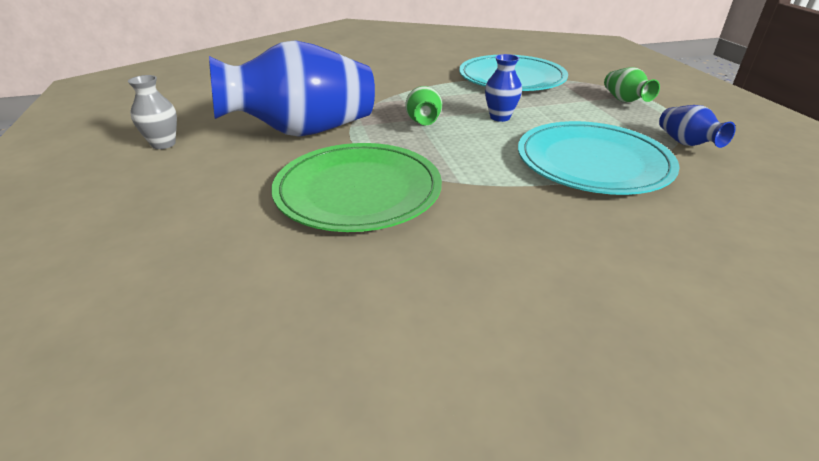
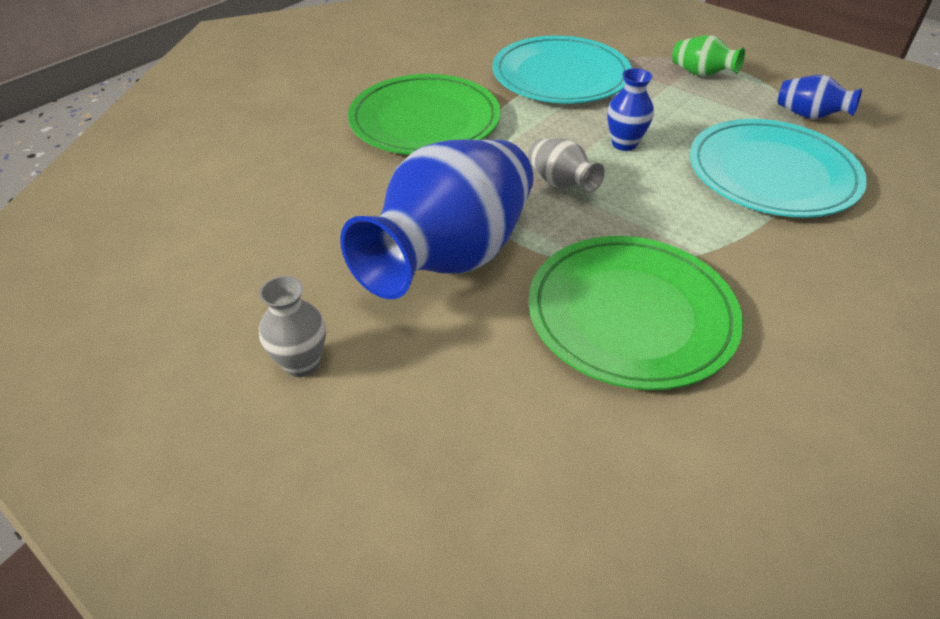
camera: 35 degrees left, 10 degrees up
green vase [405,86,442,125] -> grey vase [528,139,605,193]
none -> green plate [348,74,501,155]

